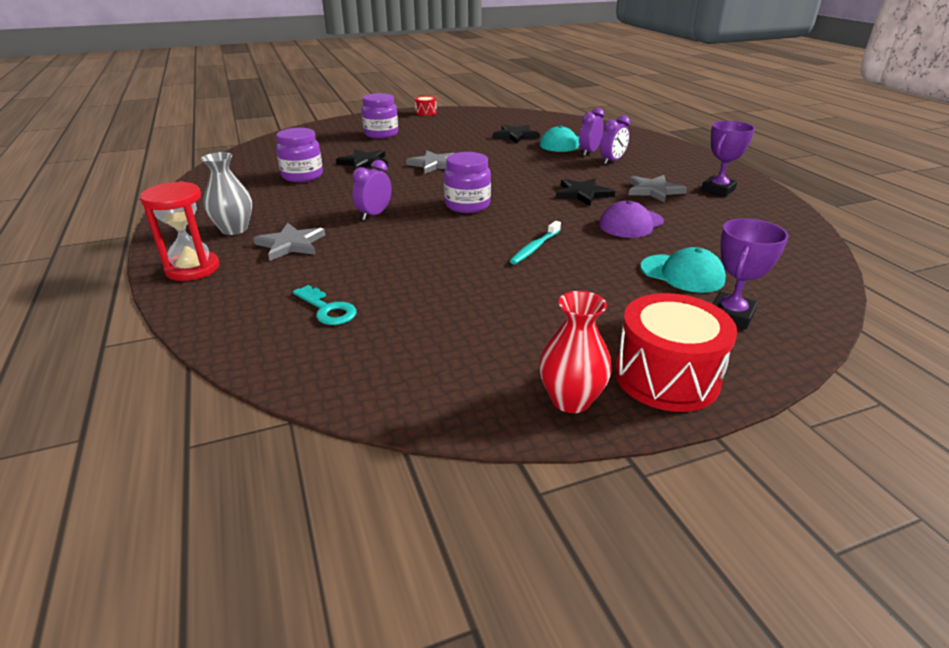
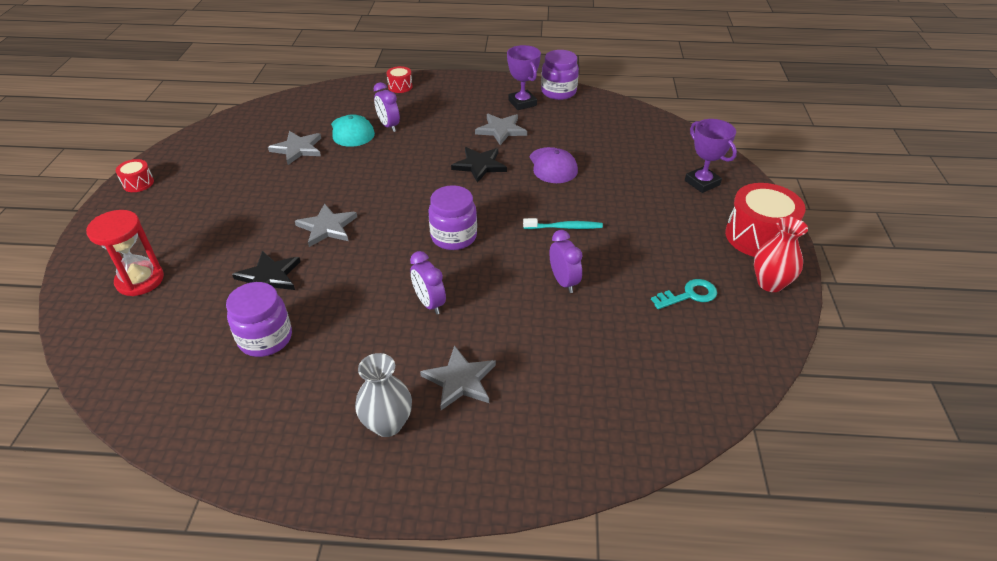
camera: 65 degrees left, 10 degrees up
red hourglass [140,181,219,281] -> red hourglass moved to [86,210,164,296]
turquoise key [293,285,356,325] -> turquoise key moved to [651,279,717,309]
purple jar [361,93,398,139] -> purple jar moved to [541,50,579,100]
black star [493,125,540,143] -> grey star [268,131,321,165]
turquoise toothbrush [510,221,561,264] -> turquoise toothbrush turned 60 degrees counterclockwise [523,218,603,229]
purple clock [600,115,630,164] -> purple clock moved to [550,230,582,293]
turquoise cap [640,247,726,293] -> none
none -> red drum [387,66,413,93]

